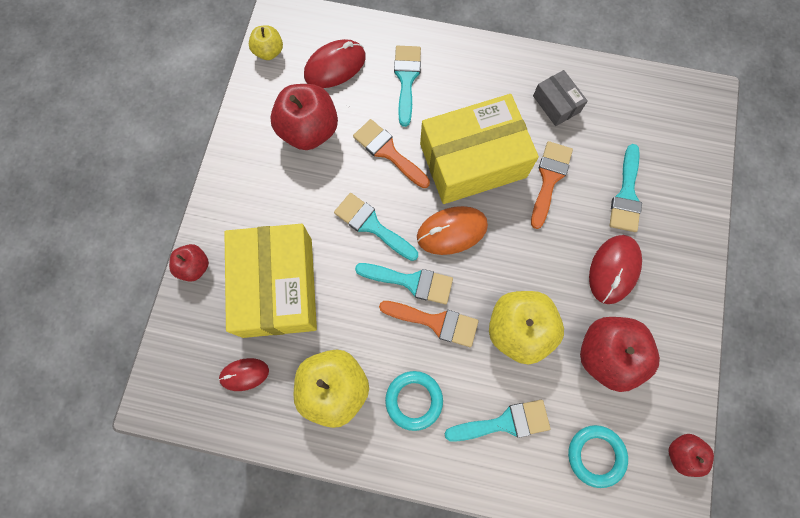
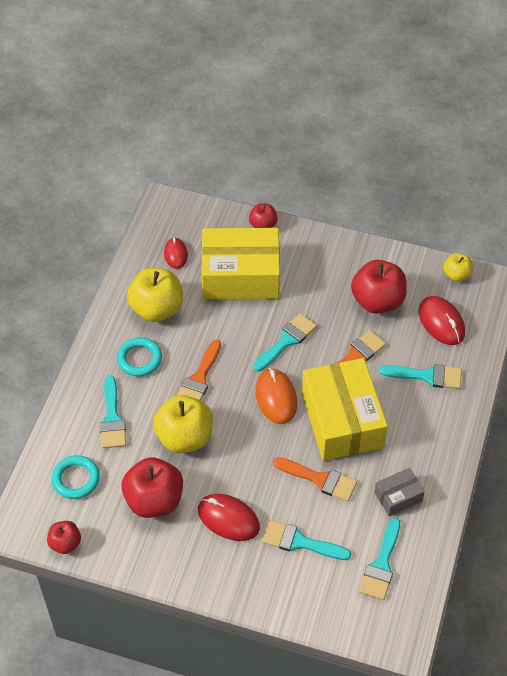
camera: 95 degrees right, 20 degrees down
turquoise brush [355,263,453,304] -> turquoise brush moved to [359,518,400,600]

